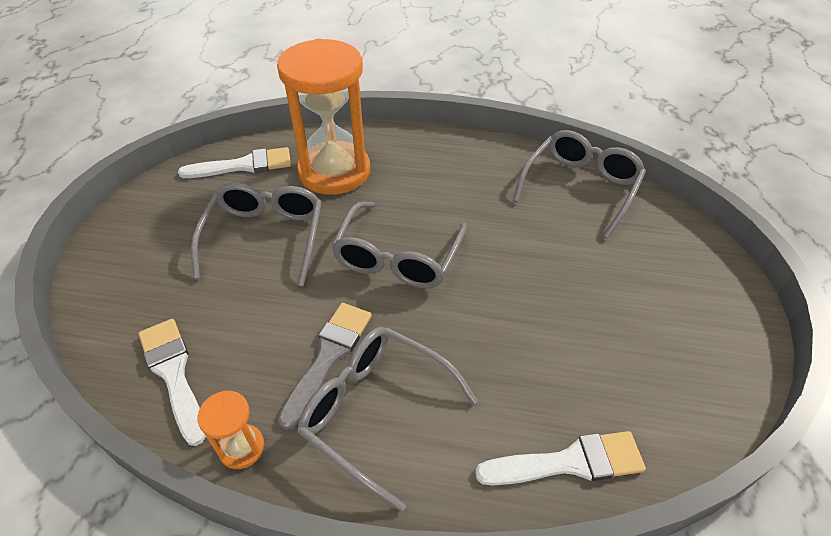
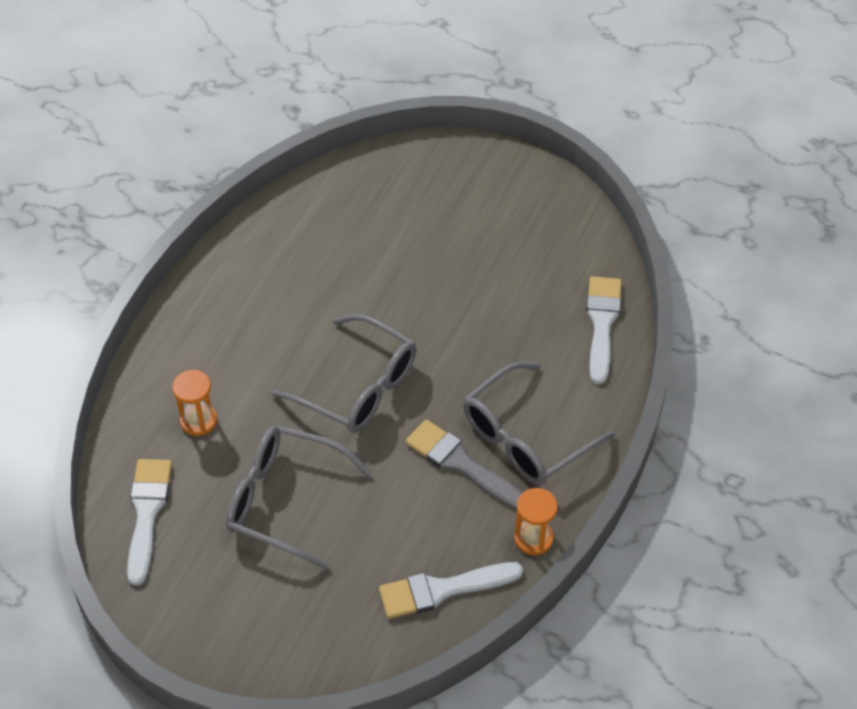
camera: 75 degrees left, 5 degrees up
orange hourglass [277,39,370,195] -> orange hourglass [172,370,217,436], size x0.42
grey glasses [513,130,646,239] -> none

